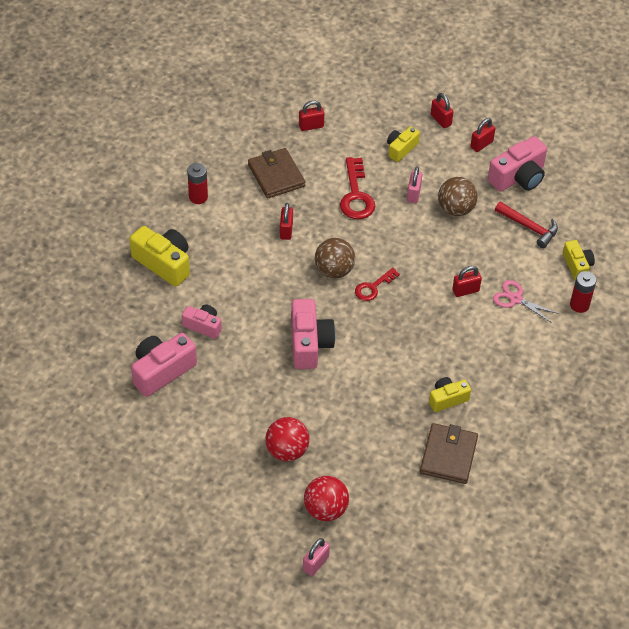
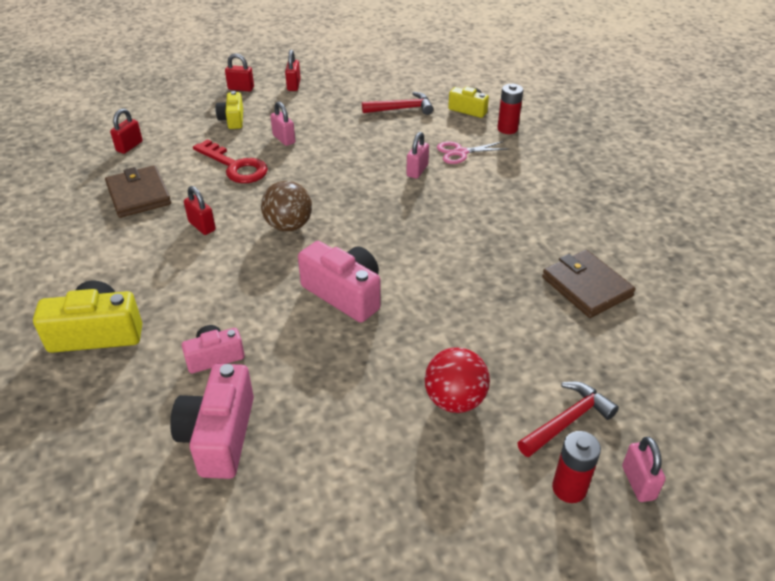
camera: 45 degrees left, 10 degrees down
red battery [187,163,208,204] -> red battery moved to [552,431,601,503]
brown wallet [248,148,305,199] -> brown wallet turned 45 degrees clockwise [105,165,171,218]
red ball [304,476,349,521] -> red hammer [517,382,619,457]
red key [355,268,400,301] -> none
yellow camera [429,377,471,412] -> none
brown ball [438,177,478,216] -> none
red padlock [452,266,482,297] -> pink padlock [406,132,429,179]
pink camera [488,136,547,192] -> none

